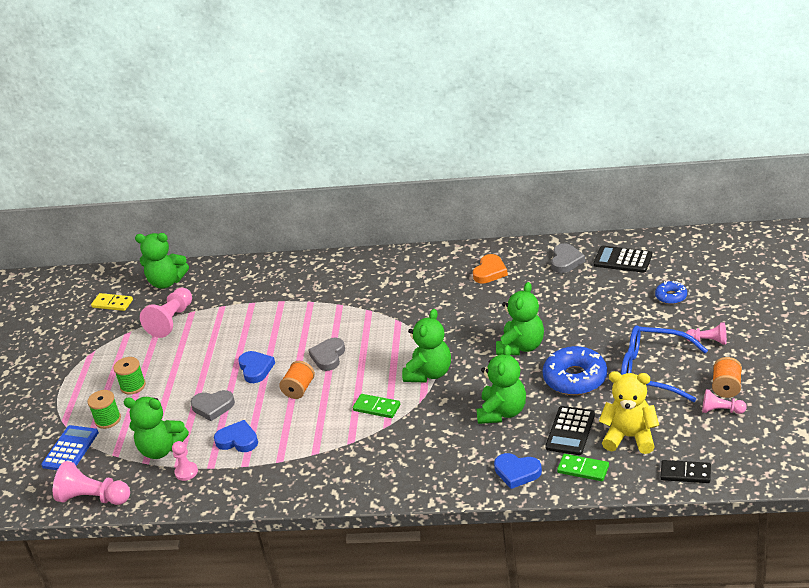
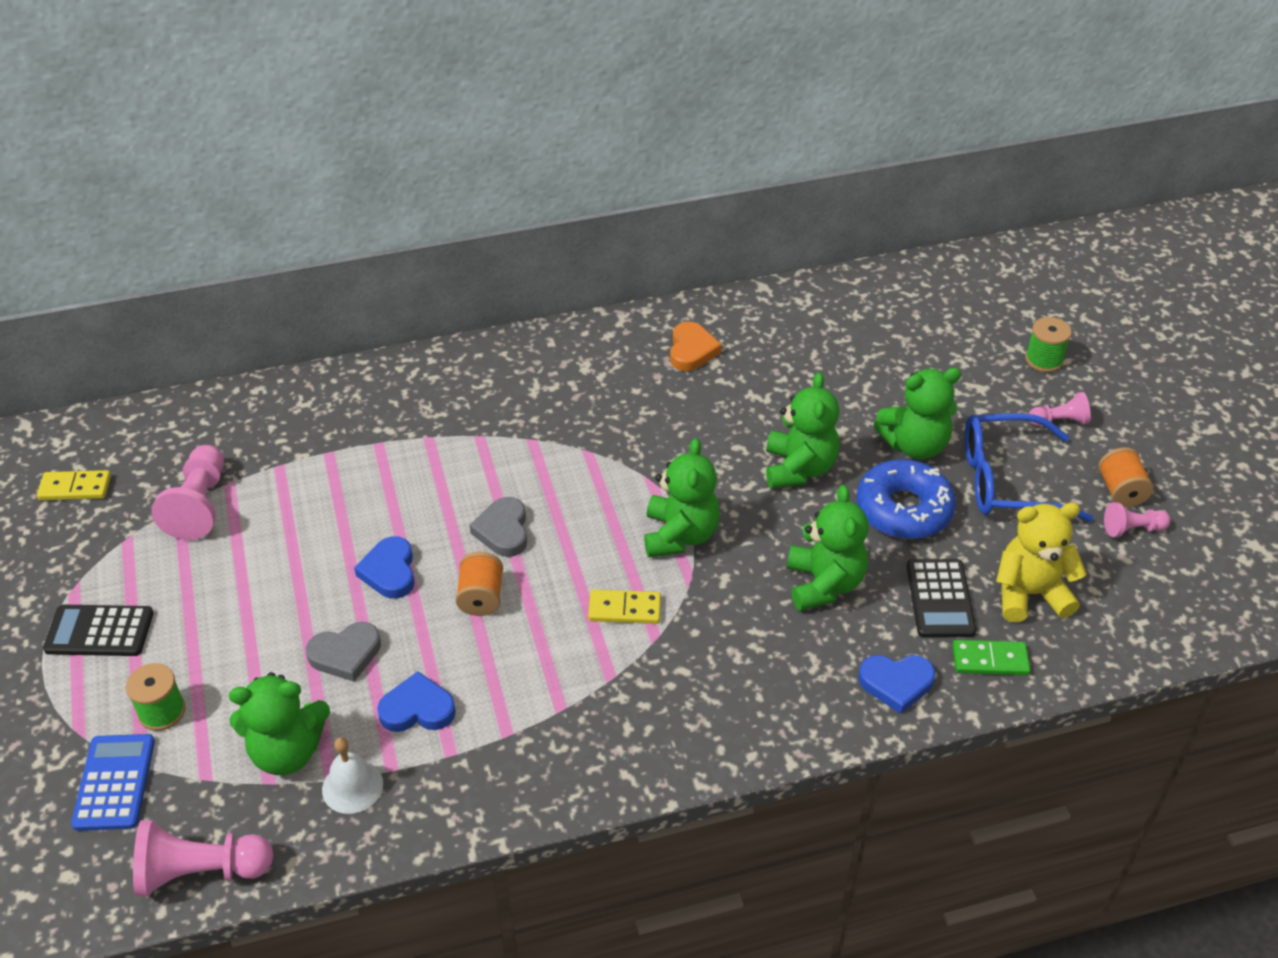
camera: 25 degrees left, 10 degrees up
green spool [114,357,146,395] -> green spool moved to [1025,317,1072,372]
green teddy bear [135,233,189,289] -> green teddy bear moved to [873,368,962,459]
pink pawn [172,441,198,481] -> white bell [322,737,383,814]
blue heart [238,351,275,383] -> blue heart turned 150 degrees counterclockwise [354,536,415,599]
green domino [353,394,400,418] -> yellow domino [588,589,661,624]
grey heart [551,243,585,273] -> none
black calculator [594,246,652,273] -> black calculator moved to [43,605,154,656]
blue donut [655,281,687,304] -> none
black domino [660,460,711,483] -> none

